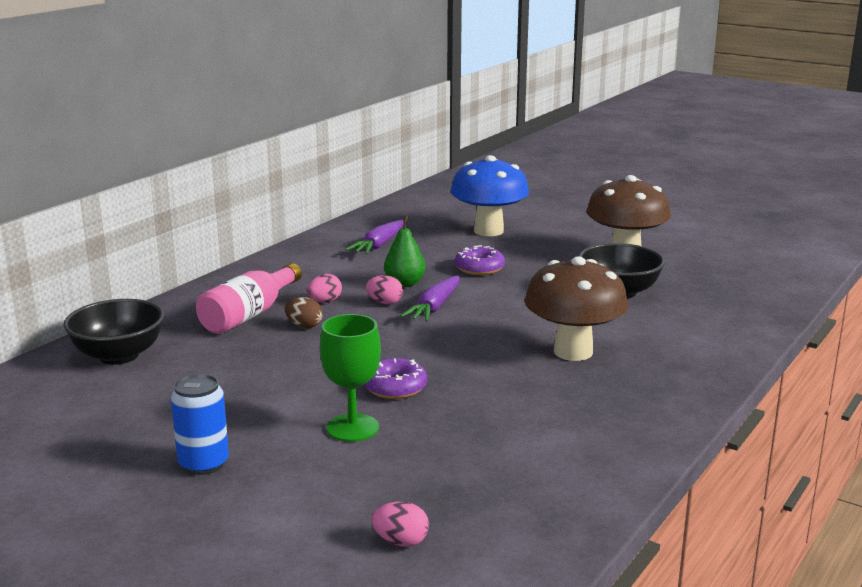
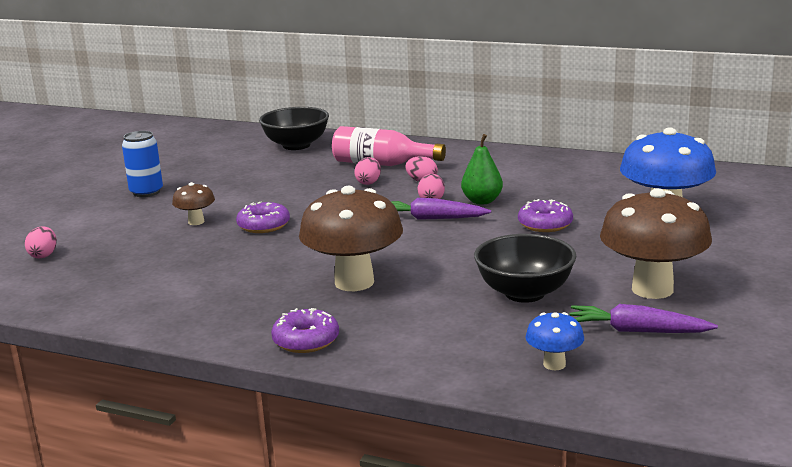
camera: 80 degrees right, 0 degrees up
brown egg [285,297,323,328] -> pink egg [354,157,381,185]
green goblet [320,314,381,442] -> brown mushroom [172,182,215,225]
purple carrot [345,220,404,254] -> purple carrot moved to [569,304,718,333]
none -> purple donut [271,308,339,353]
none -> blue mushroom [526,312,584,370]

